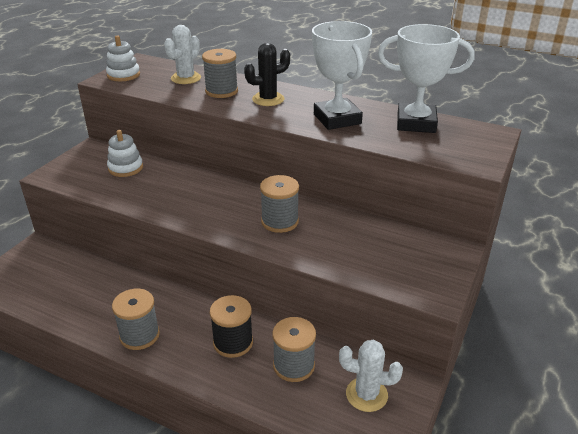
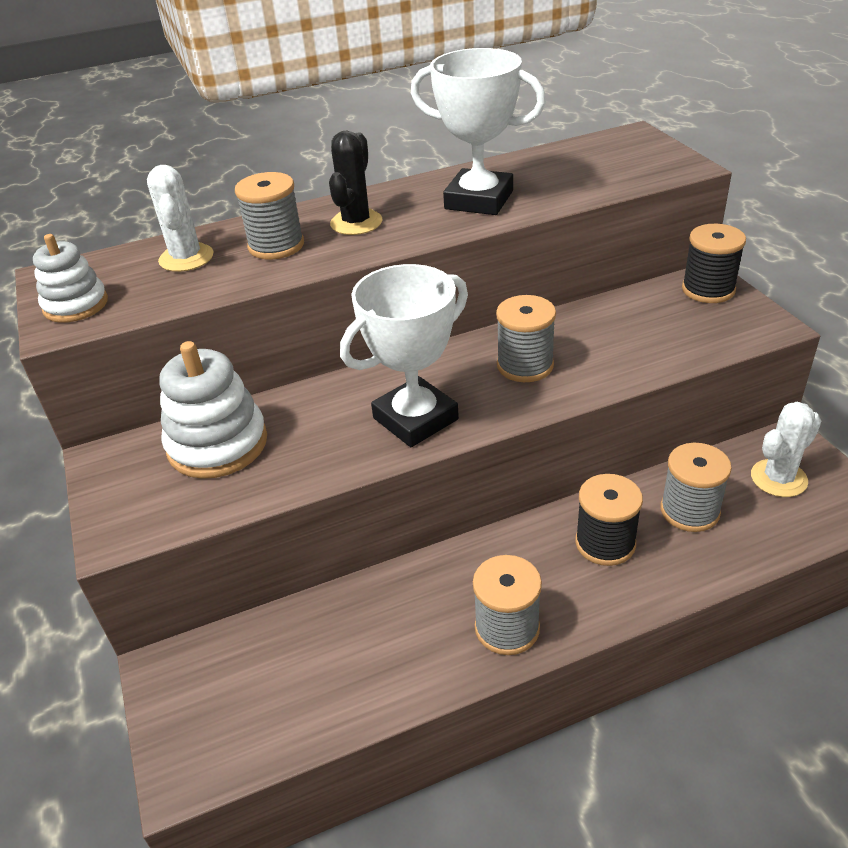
camera: 45 degrees left, 5 degrees up
white stacking toy [107,130,143,177] -> white stacking toy [159,341,267,479], size x1.58
white trophy [378,24,474,133] -> white trophy moved to [340,264,468,447]
none -> black spool [682,224,746,303]

